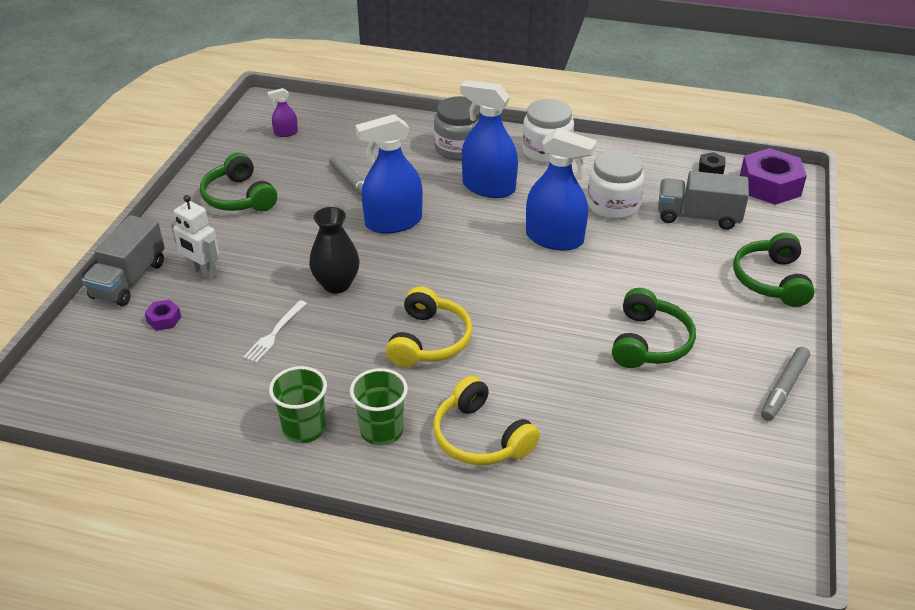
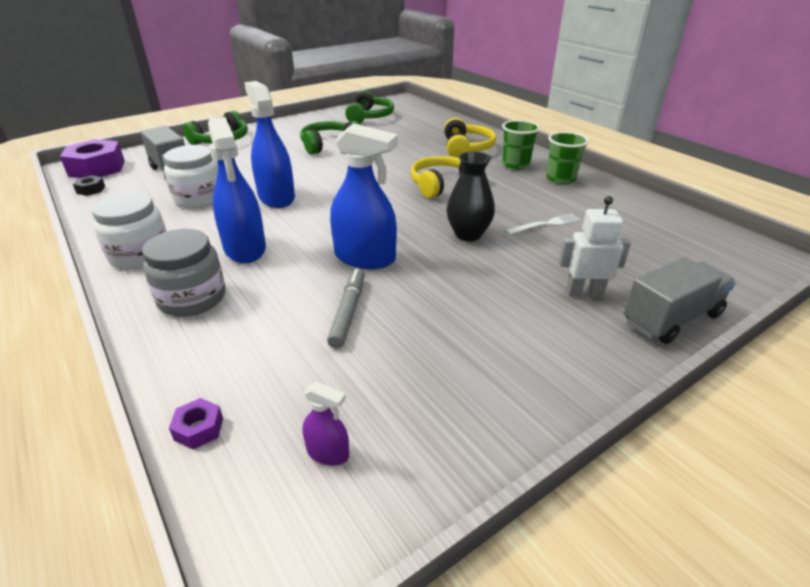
camera: 140 degrees left, 5 degrees down
purple nut [145,300,181,331] -> purple nut moved to [169,398,223,449]
white robot [171,195,219,280] -> white robot turned 75 degrees counterclockwise [558,196,631,297]
green headphones [200,153,277,211] -> green headphones moved to [345,90,394,123]
grey marker [761,347,810,421] -> none

